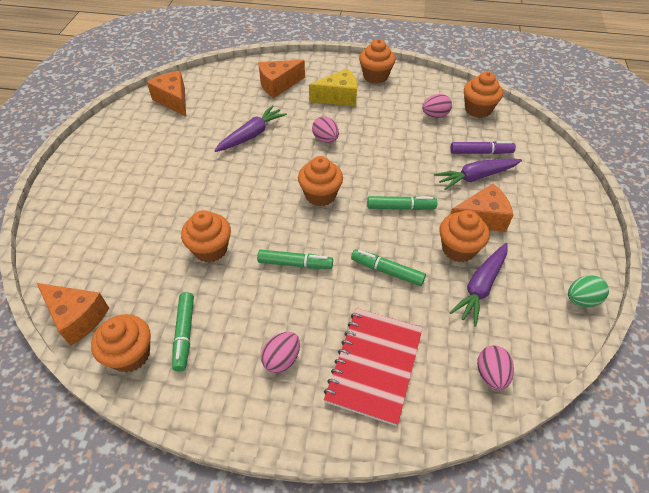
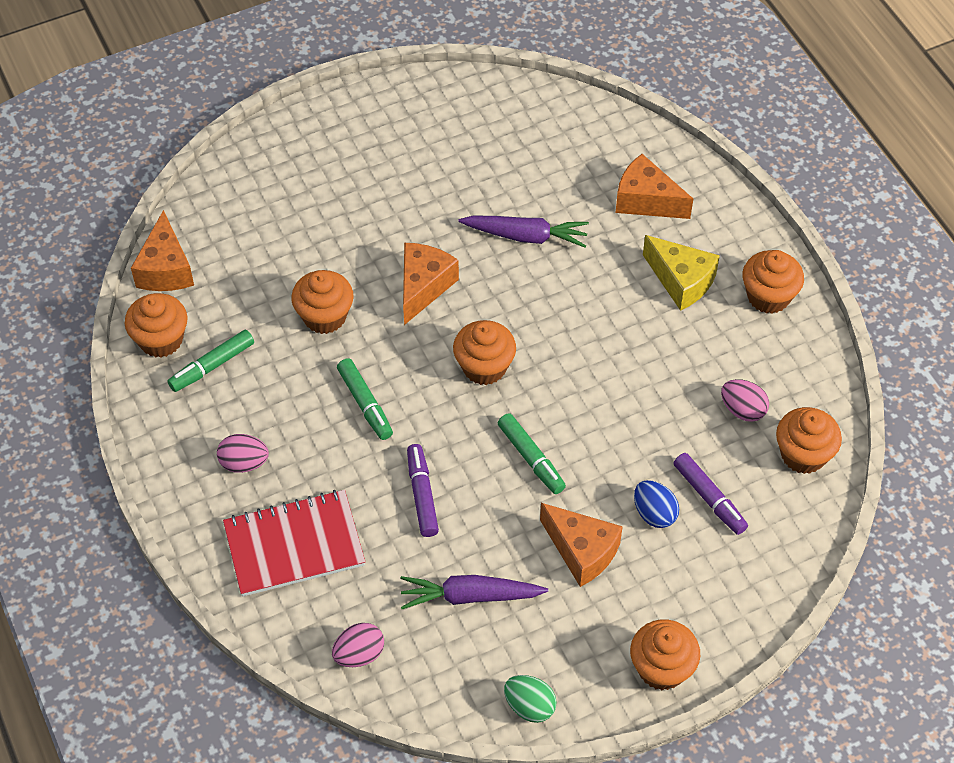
camera: 55 degrees right, 5 degrees up
orange cheese [147,71,186,116] -> orange cheese moved to [403,243,459,325]
pink egg [312,116,339,143] -> none
green marker [351,249,426,286] -> purple marker [407,444,439,537]
purple carrot [434,158,522,190] -> blue egg [634,480,679,528]
orange cupcake [439,210,489,262] -> orange cupcake moved to [630,619,700,690]

